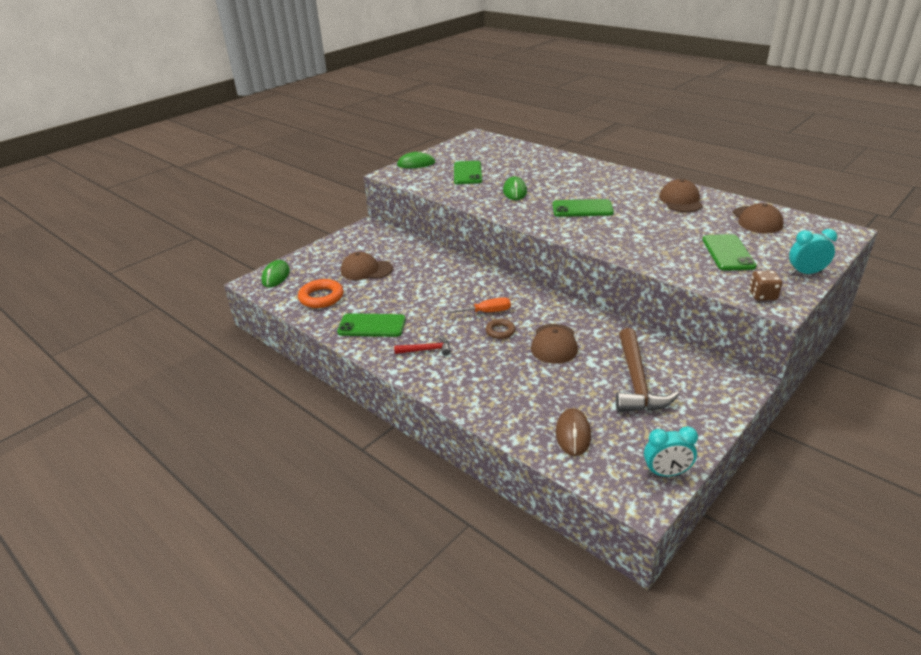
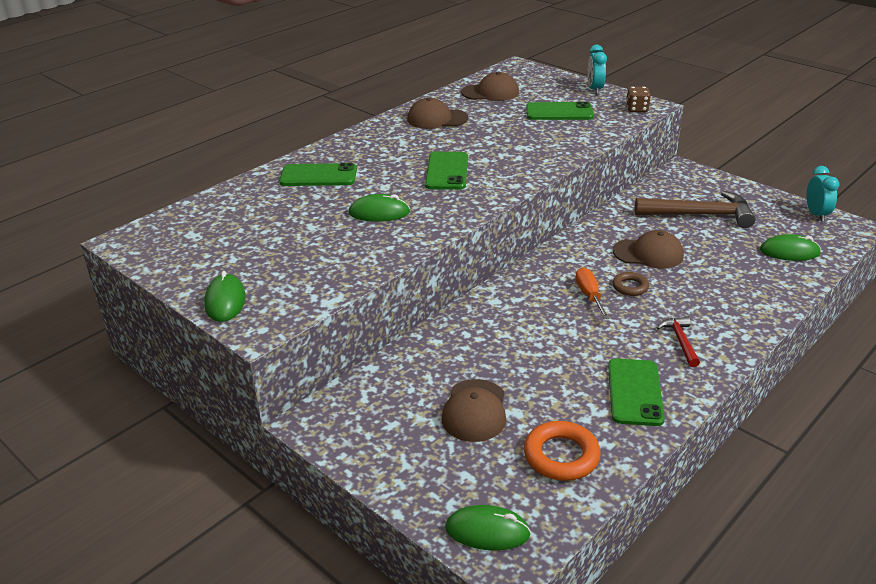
camera: 90 degrees left, 0 degrees up
green phone [454,161,482,184] -> green phone moved to [279,163,357,186]
brown mouse [556,408,591,456] -> green mouse [760,234,821,261]

